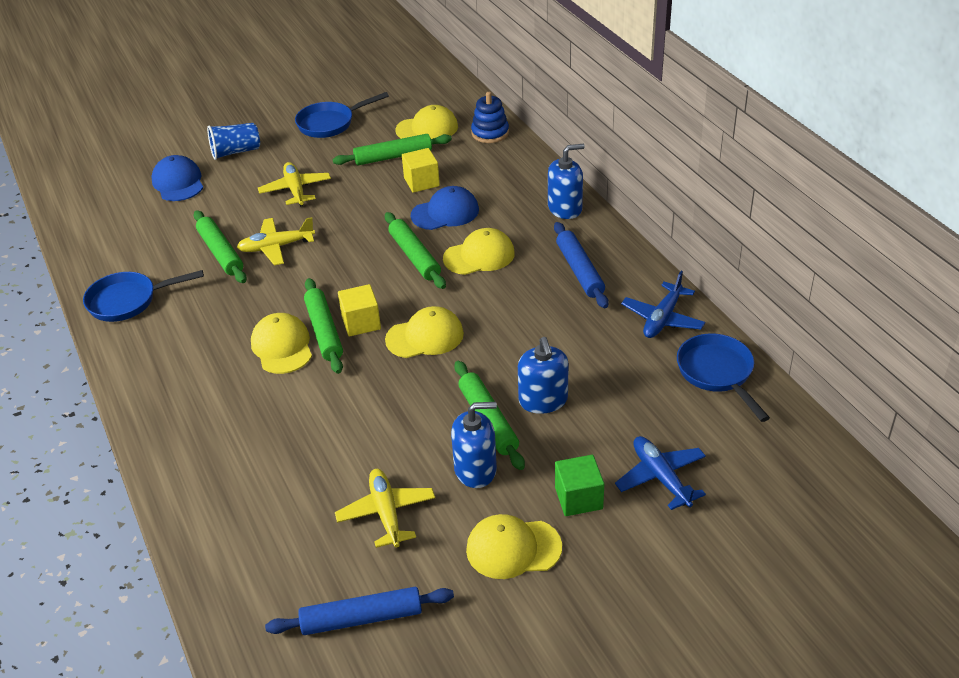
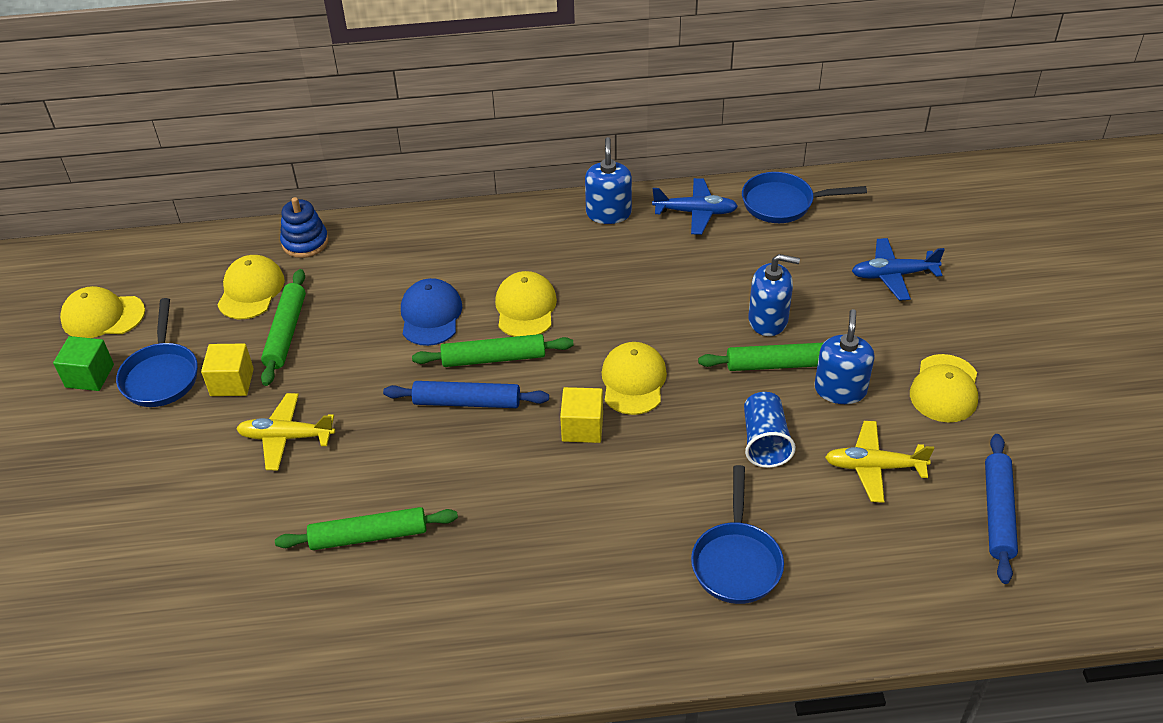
camera: 70 degrees left, 5 degrees up
blue pan [83,270,204,322] -> blue pan moved to [691,465,784,604]
blue cap [151,155,203,201] -> none
blue cup [207,123,260,160] -> blue cup moved to [744,392,796,468]
yellow plane [237,217,315,265] -> none
yellow cap [251,313,312,374] -> yellow cap moved to [60,286,145,338]
green rolling pin [304,278,343,374] -> none
yellow cube [402,148,440,193] -> yellow cube moved to [201,344,254,396]
blue soap dispenser [548,144,585,219] -> blue soap dispenser moved to [585,137,632,224]
blue rolling pin [554,222,609,308] -> blue rolling pin moved to [383,381,549,408]
green cube [555,455,604,516] -> green cube moved to [53,336,114,391]
blue plane [621,271,705,338] -> blue plane turned 45 degrees counterclockwise [652,178,738,235]

